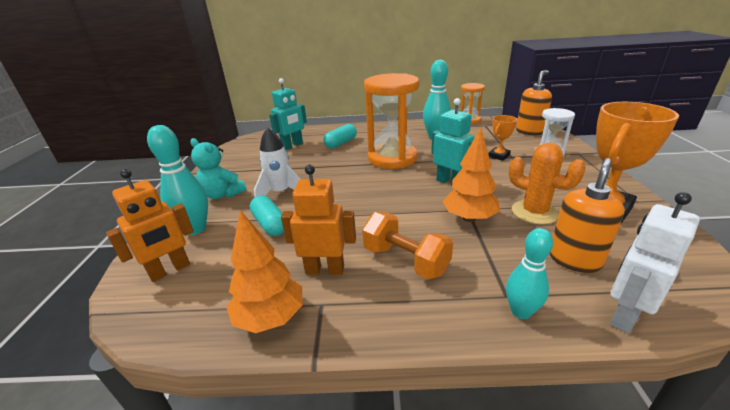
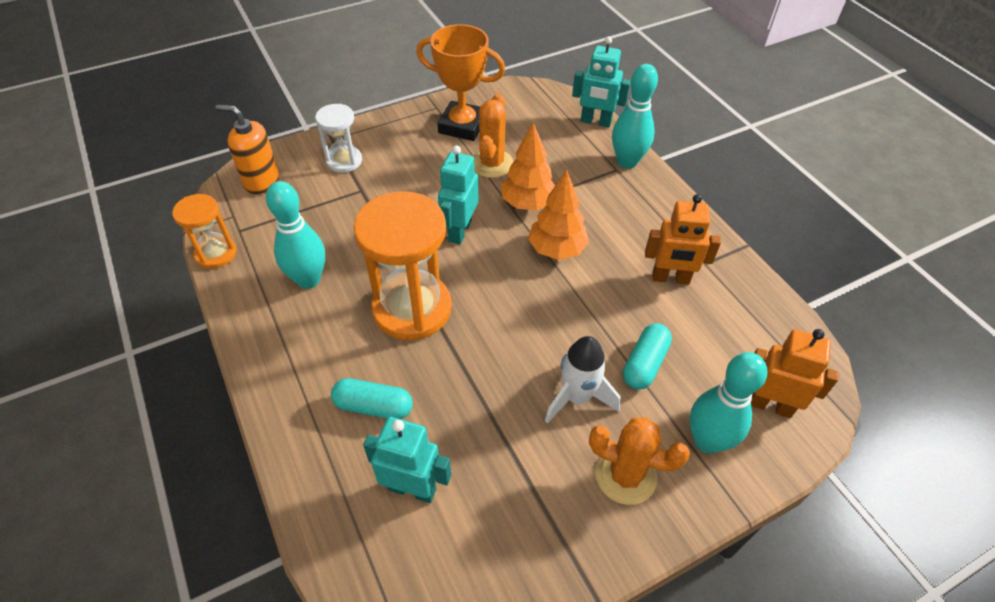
camera: 120 degrees left, 20 degrees up
turquoise teddy bear [190,138,246,199] -> orange cactus [589,417,690,505]
orange tree [227,210,303,333] -> orange tree moved to [528,170,589,260]
orange robot [281,165,356,275] -> orange robot turned 60 degrees counterclockwise [645,194,721,285]
orange dumbbell [362,212,453,280] -> none
orange trophy [489,115,517,161] -> none
turquoise bowling pin [506,228,553,319] -> turquoise bowling pin [612,64,658,169], size x1.52
orange soap dispenser [550,158,625,273] -> none
white robot [610,192,700,334] -> turquoise robot [572,37,631,128]

